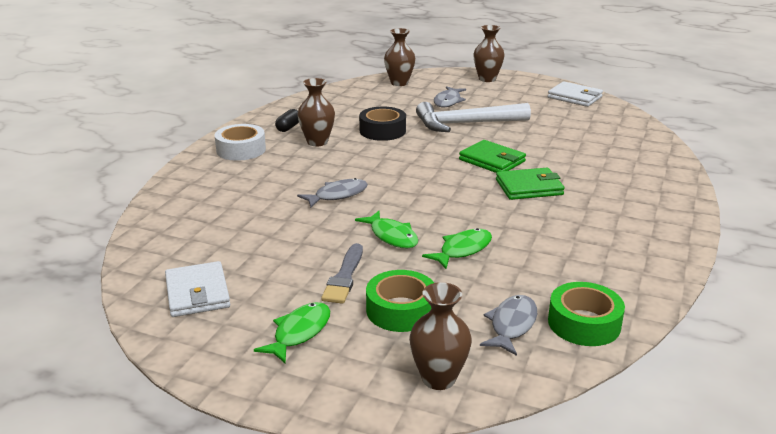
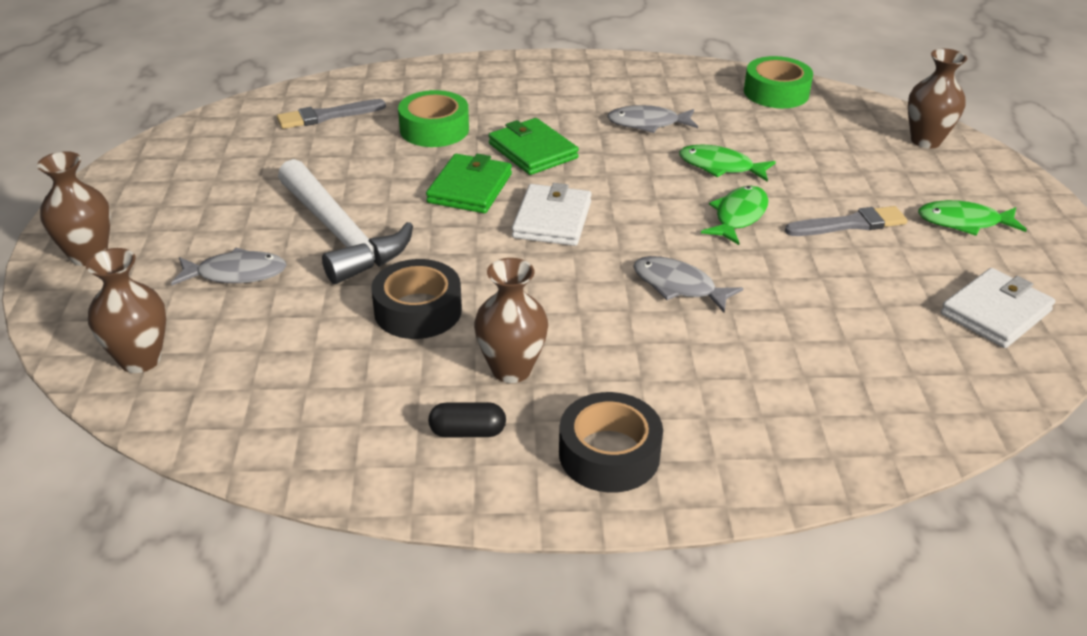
camera: 115 degrees left, 10 degrees up
white tape [215,124,266,161] -> black tape [559,392,663,493]
green tape [366,270,434,332] -> green tape moved to [398,90,469,147]
grey fish [480,295,537,356] -> grey fish moved to [607,105,698,133]
white wallet [548,81,603,107] -> white wallet moved to [512,183,592,246]
none -> grey brush [277,99,386,129]

